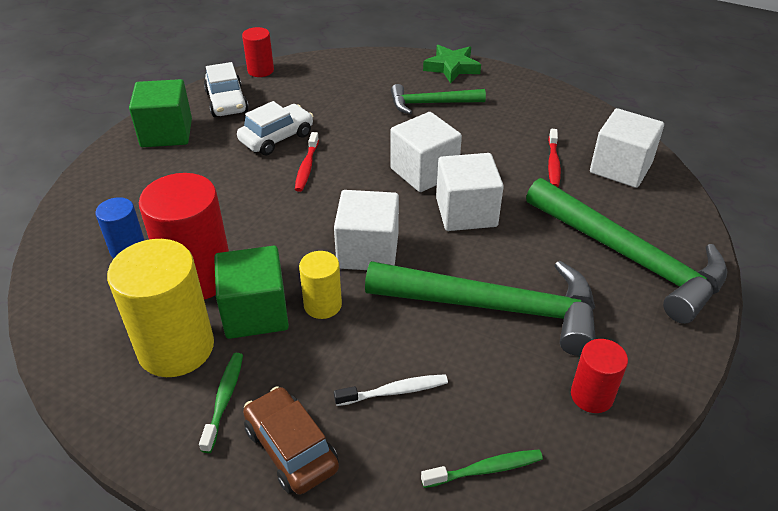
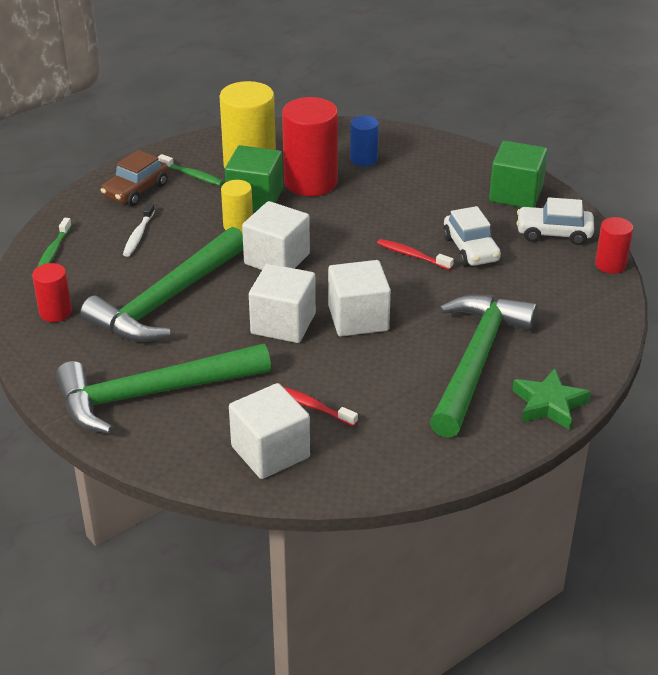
camera: 115 degrees right, 5 degrees down
brown car [243,386,339,495] -> brown car turned 135 degrees clockwise [101,150,168,206]
green hammer [391,84,486,114] -> green hammer [430,294,537,438], size x1.79

